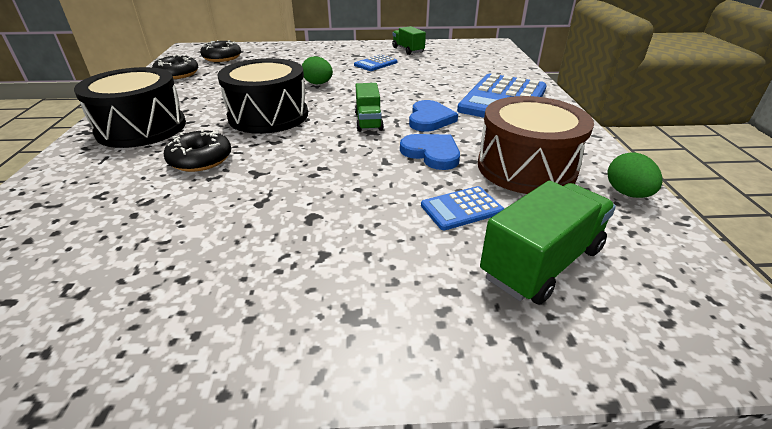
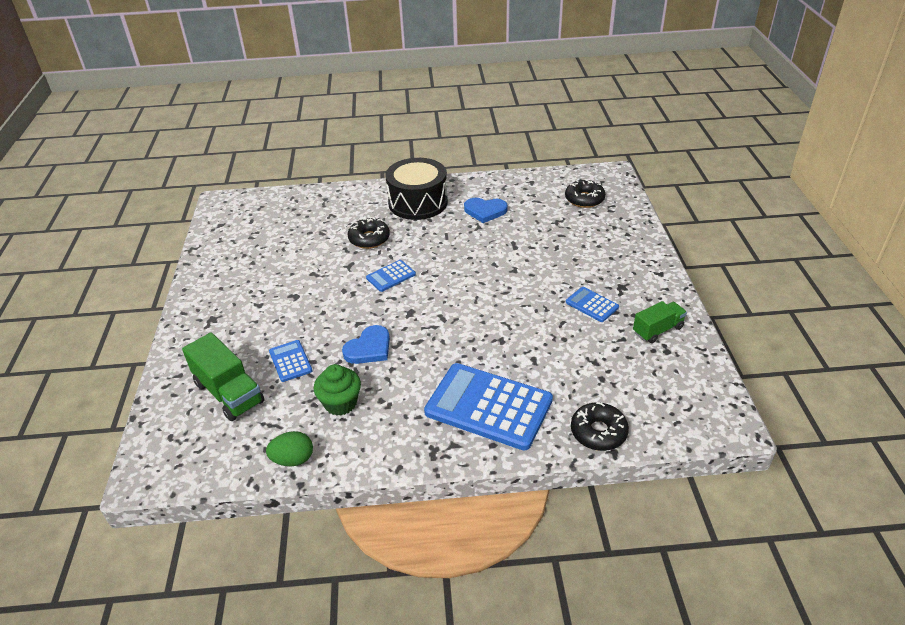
camera: 90 degrees right, 5 degrees up
black donut [152,54,198,79] -> black donut moved to [571,402,629,451]
black drum [217,58,308,134] -> none
green egg [302,56,333,84] -> none
green truck [355,83,384,132] -> none
blue heart [409,100,458,132] -> blue heart moved to [464,198,508,223]
brown drum [478,96,594,194] -> green cupcake [314,364,361,416]
none -> blue calculator [366,260,416,292]

